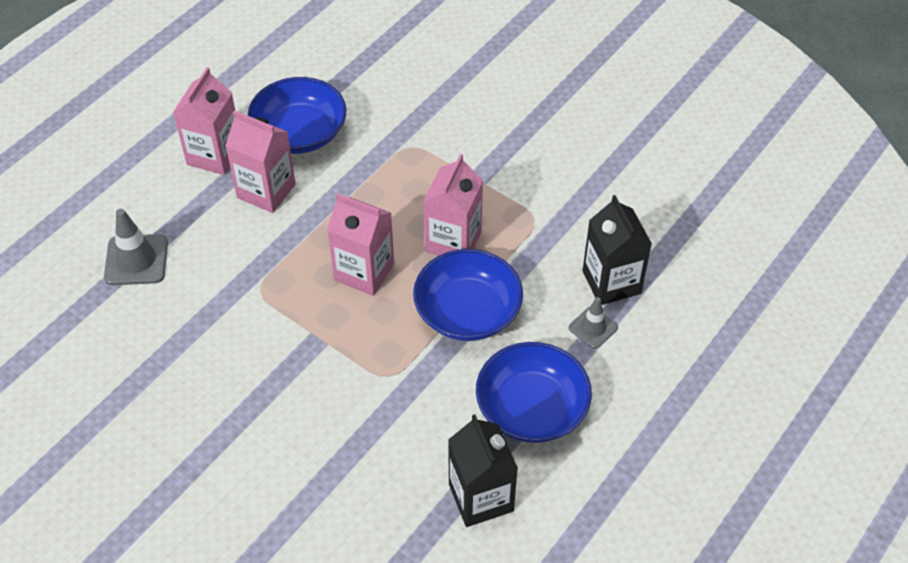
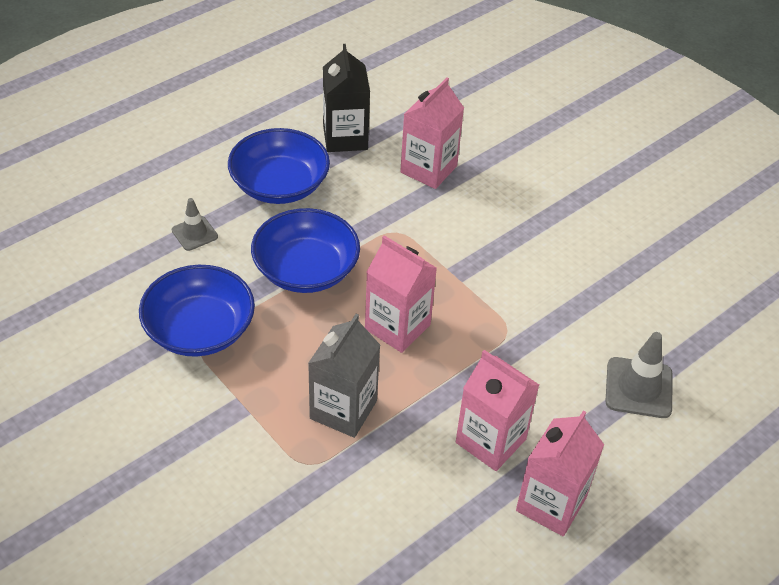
camera: 170 degrees left, 5 degrees down
blue bowl [248,77,346,154] -> blue bowl moved to [139,265,255,357]
pink carton [423,154,483,256] -> pink carton moved to [400,77,464,189]
black carton [582,195,652,305] -> none
none -> grey carton [308,314,380,438]

